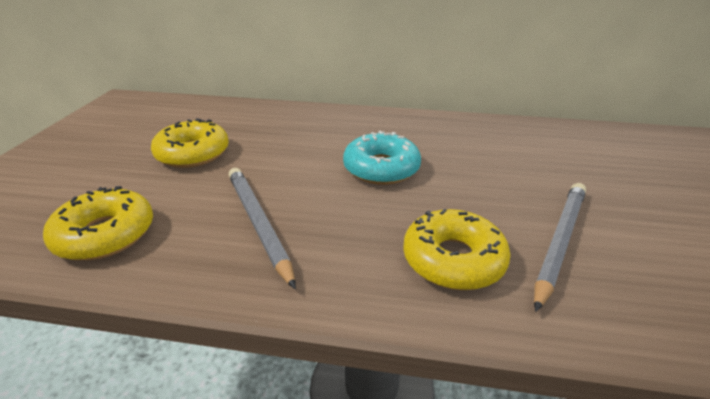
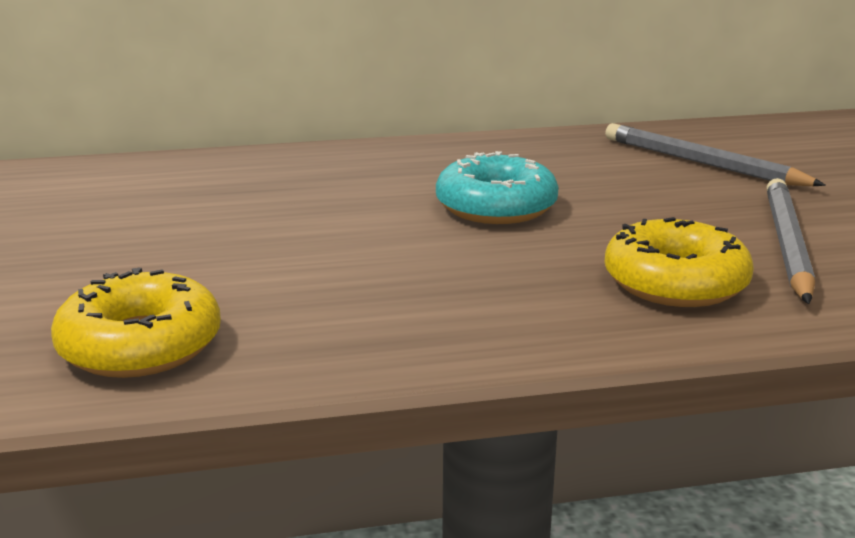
camera: 20 degrees left, 10 degrees down
yellow donut [151,118,229,168] -> none
grey pencil [229,168,296,289] -> grey pencil moved to [605,123,826,186]

